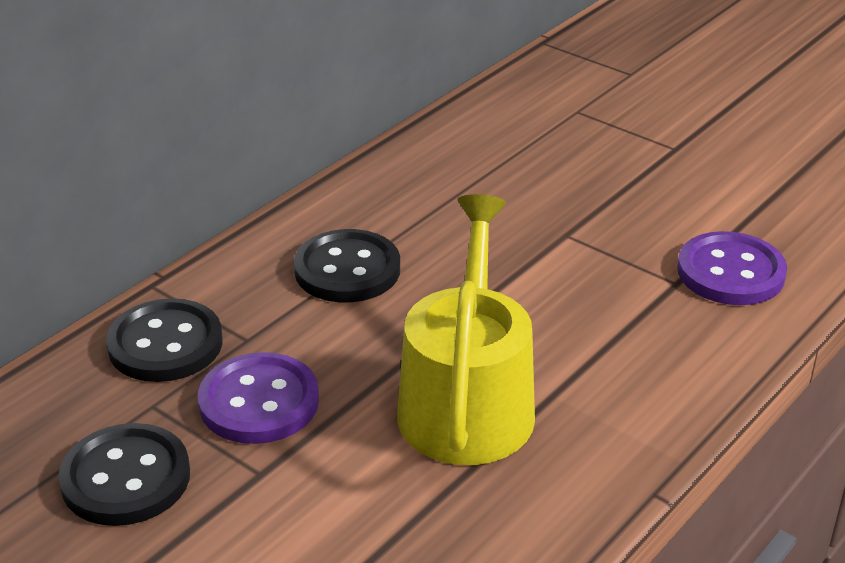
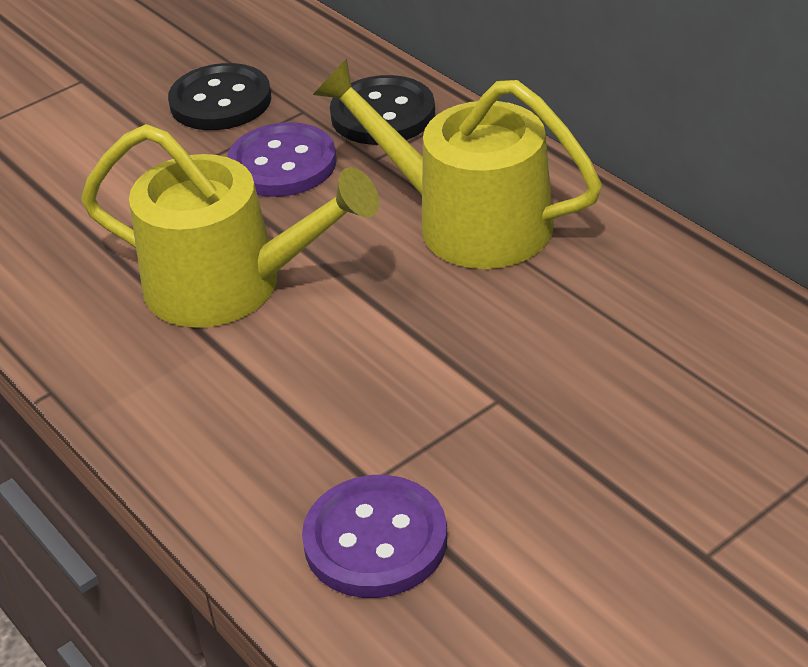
camera: 105 degrees right, 5 degrees up
black button [294,229,400,302] -> yellow watering can [313,59,602,269]

